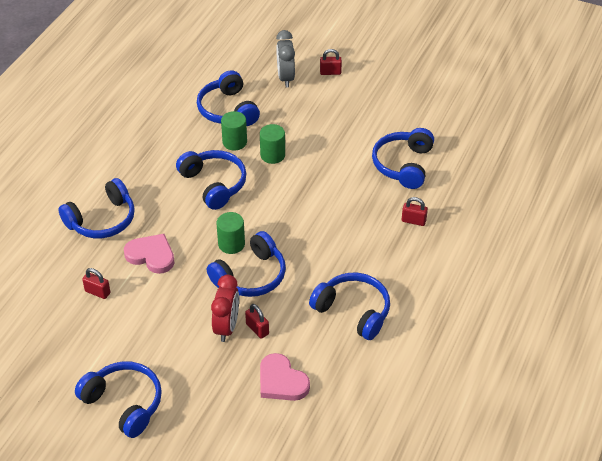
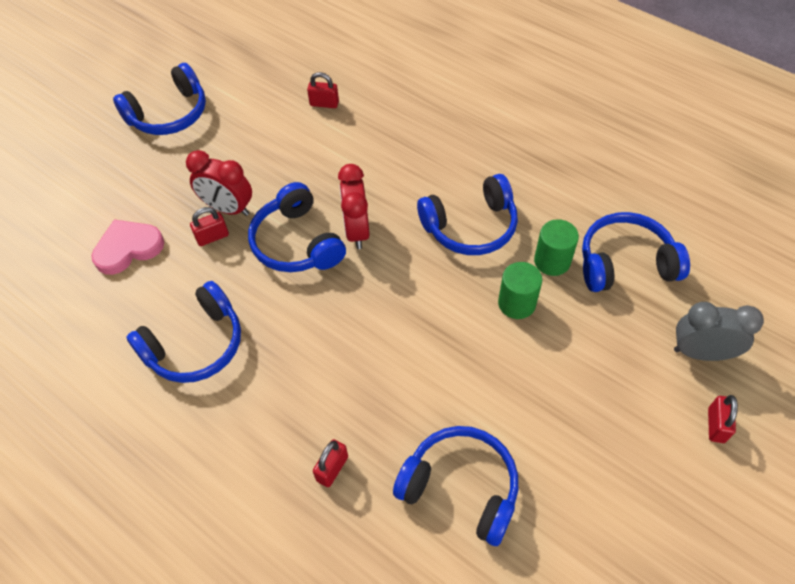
camera: 105 degrees right, 10 degrees up
blue headphones [58,178,135,238] -> none
red padlock [82,268,110,299] -> red padlock turned 60 degrees clockwise [307,72,339,108]
pink heart [124,234,175,274] -> none
green cylinder [216,212,245,254] -> red clock [338,164,370,249]

